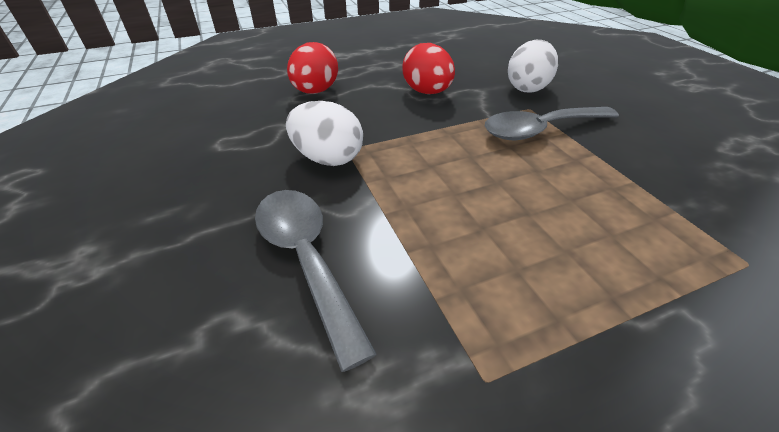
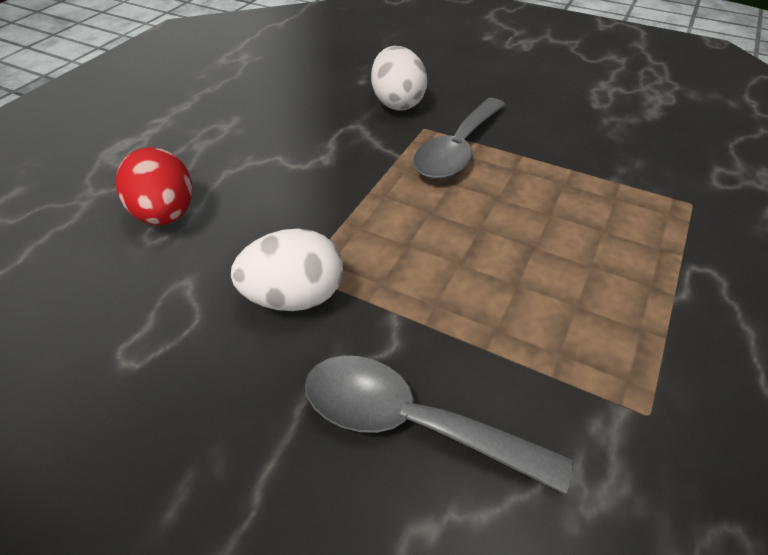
camera: 40 degrees left, 5 degrees up
red egg [402,43,455,94] -> none

